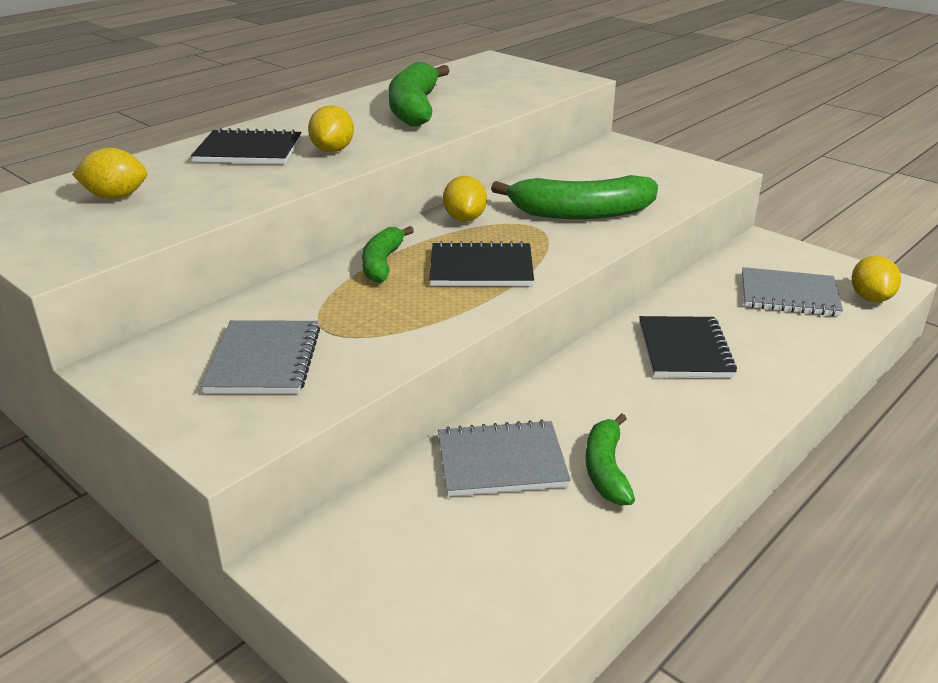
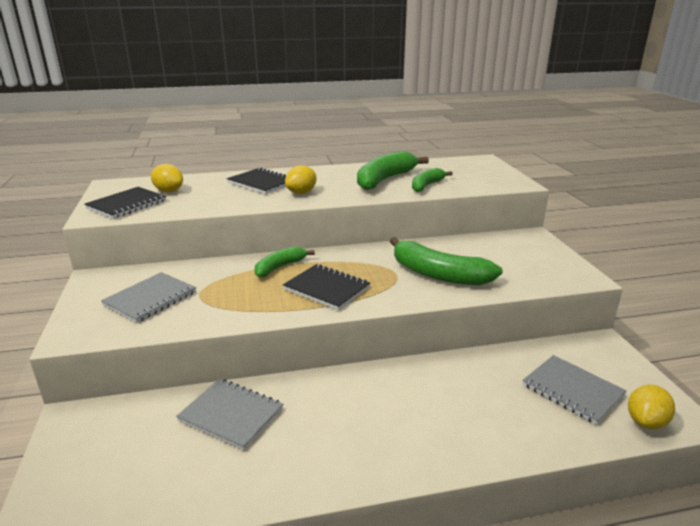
camera: 35 degrees right, 5 degrees down
yellow lemon [443,176,487,222] -> none
green banana [586,413,635,505] -> green banana moved to [412,168,453,192]
black notebook [639,316,737,377] -> black notebook moved to [84,187,166,219]

